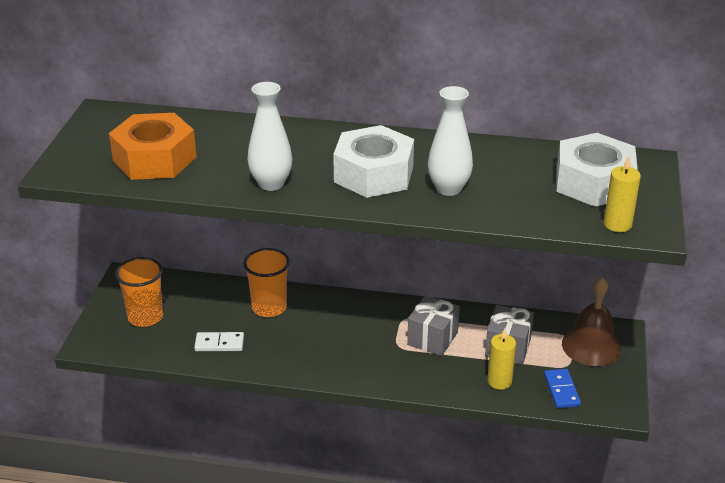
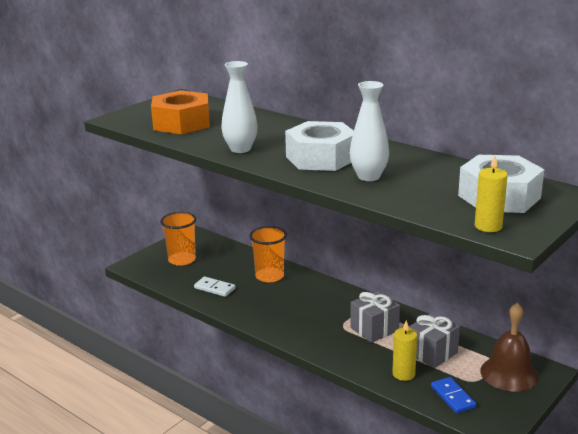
camera: 30 degrees right, 10 degrees down
blue domino [544,369,581,408] -> blue domino turned 45 degrees counterclockwise [431,377,476,413]

